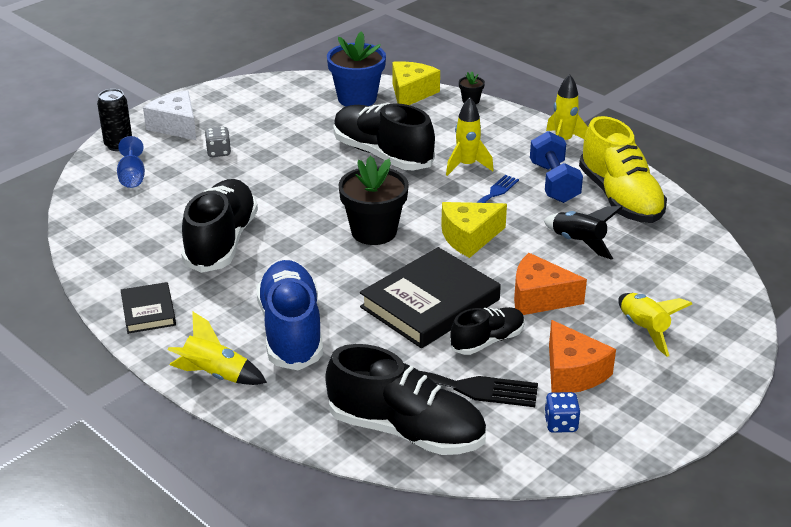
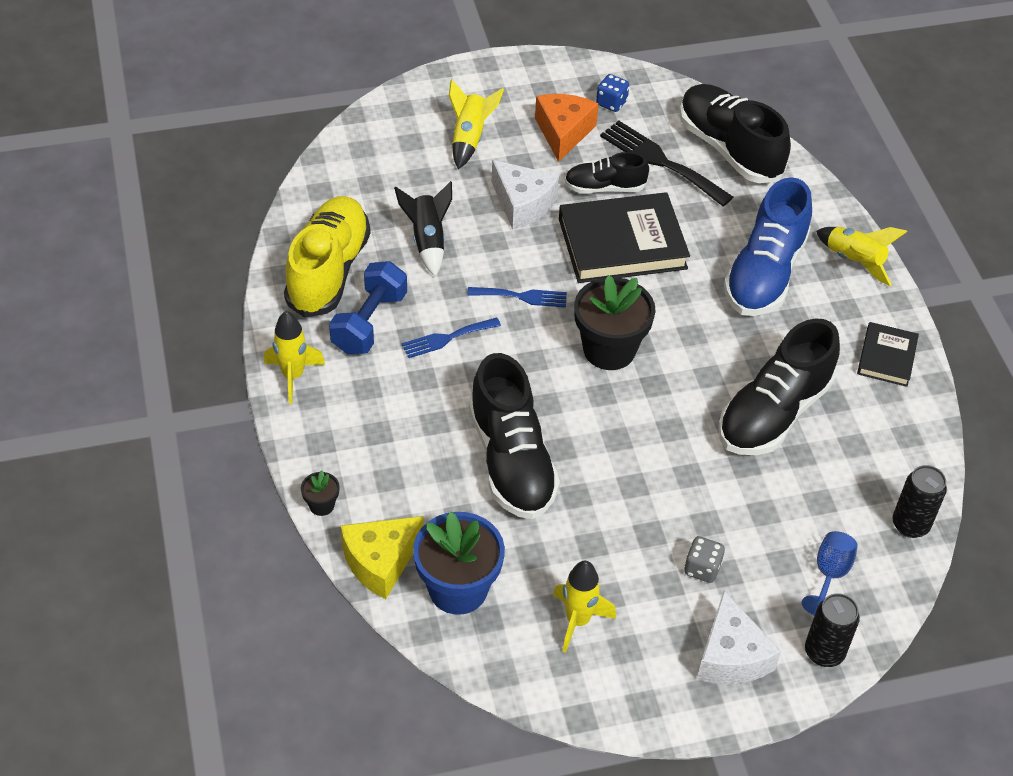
camera: 150 degrees left, 15 degrees up
yellow cheese [441,202,507,258] -> blue fork [467,287,567,308]
yellow rocket [446,97,494,176] -> yellow rocket moved to [553,561,616,653]
orange cheese [514,253,587,315] -> white cheese [492,160,559,230]
none -> black can [893,465,947,538]

